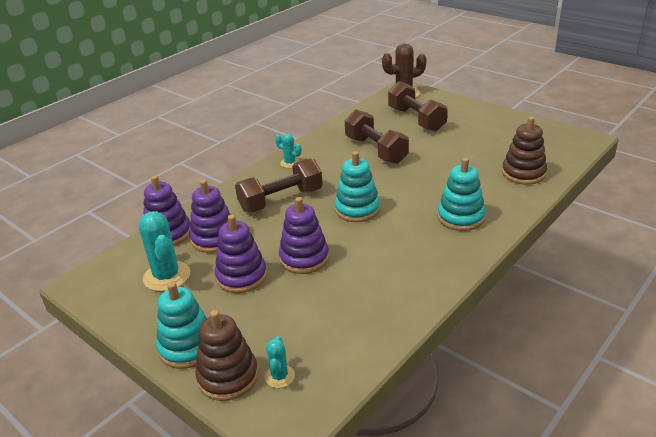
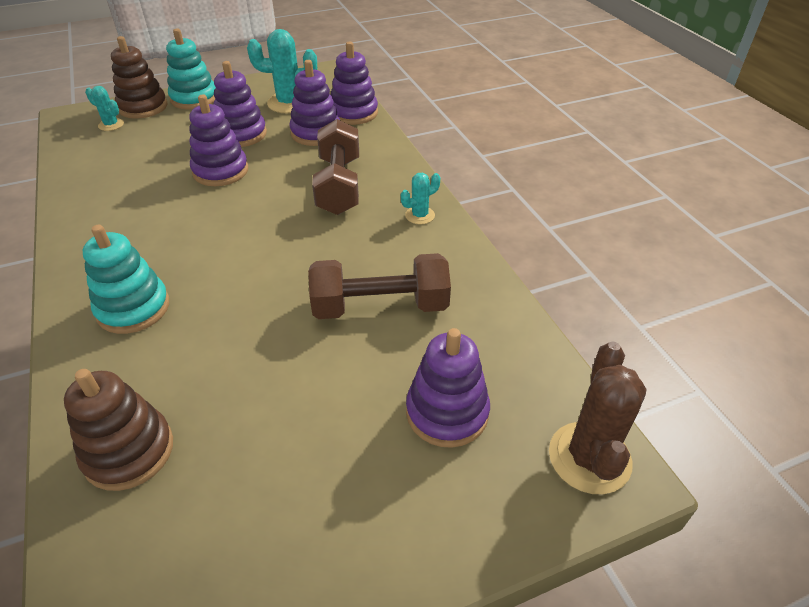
camera: 115 degrees right, 10 degrees up
turquoise stacking toy [335,151,380,222] -> none
brown dumbbell [388,81,448,132] -> purple stacking toy [406,328,490,448]

